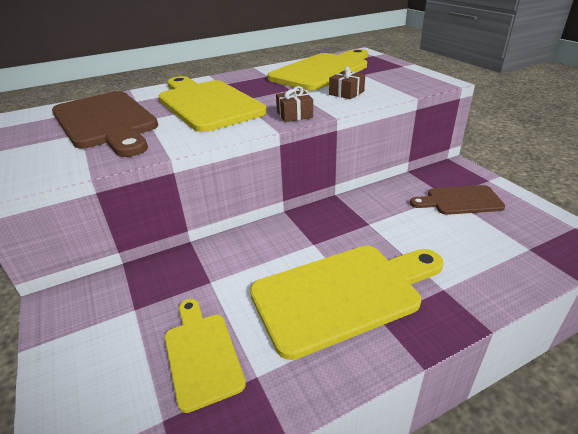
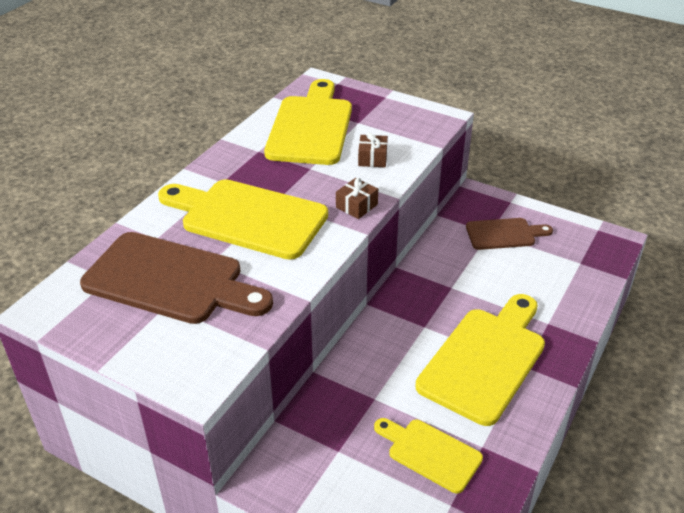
camera: 35 degrees left, 5 degrees up
brown cutting board [410,185,505,215] -> brown cutting board turned 150 degrees counterclockwise [466,218,553,250]

